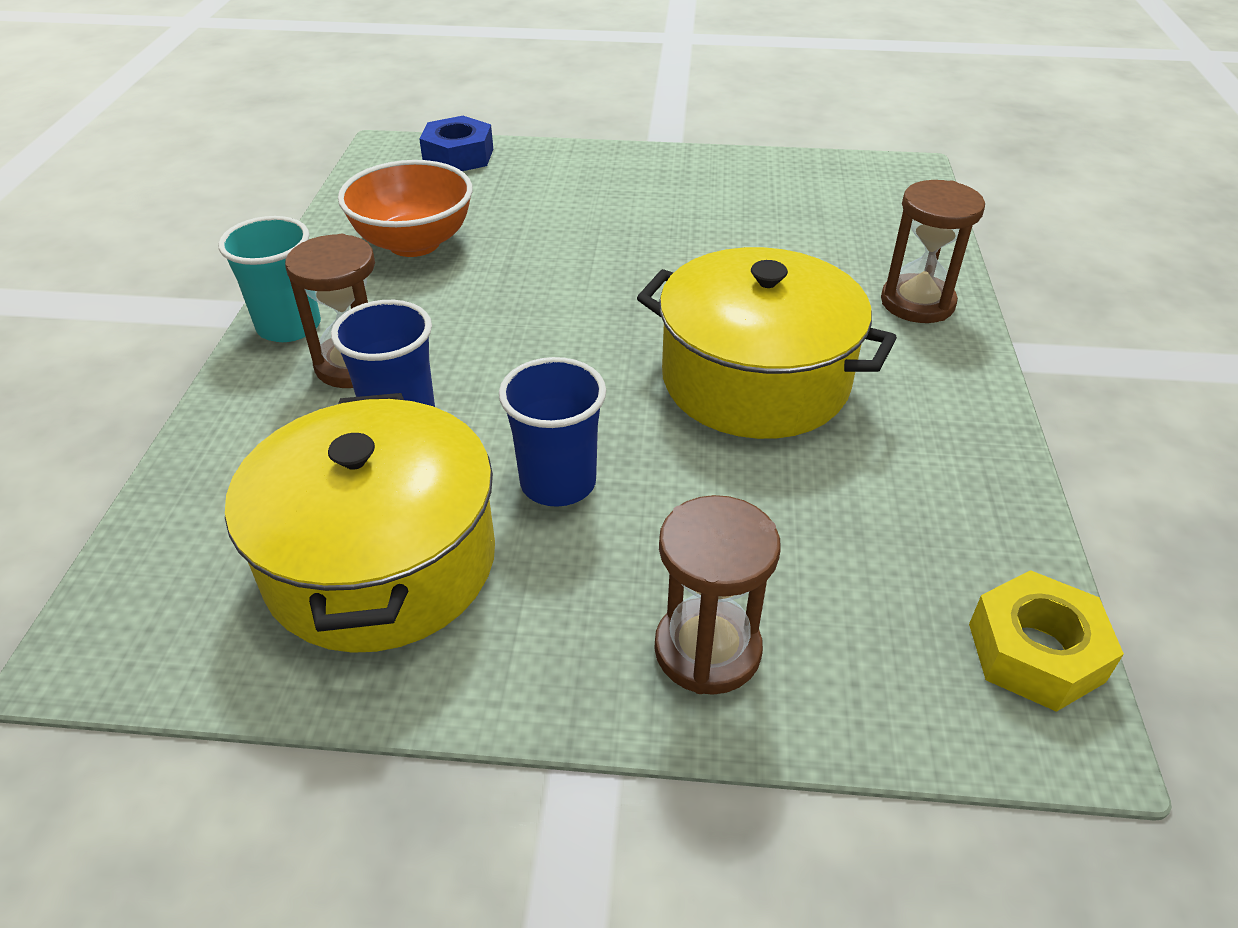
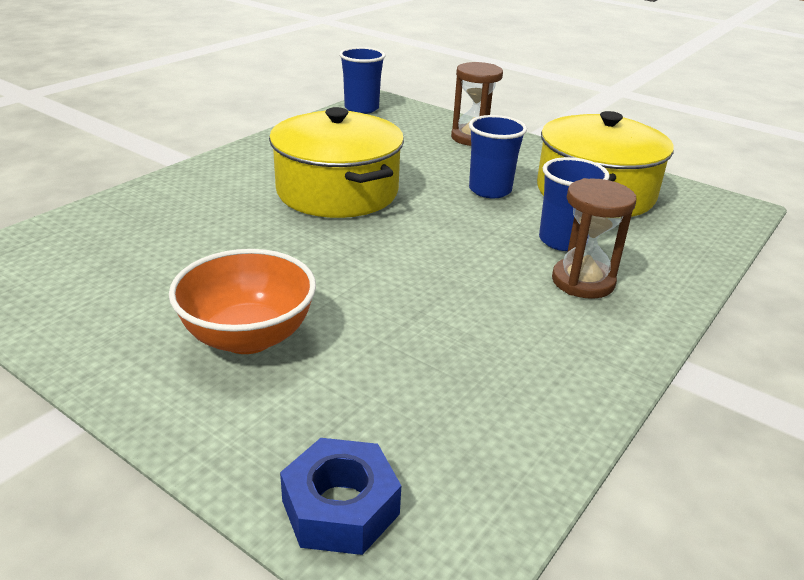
camera: 150 degrees left, 10 degrees down
turquoise cup [218,216,321,342] -> none
orange bowl [338,160,472,257] -> orange bowl moved to [169,249,316,354]
brown hourglass [881,180,985,323] -> none
yellow nut [969,570,1124,712] -> blue cup [339,47,385,114]

